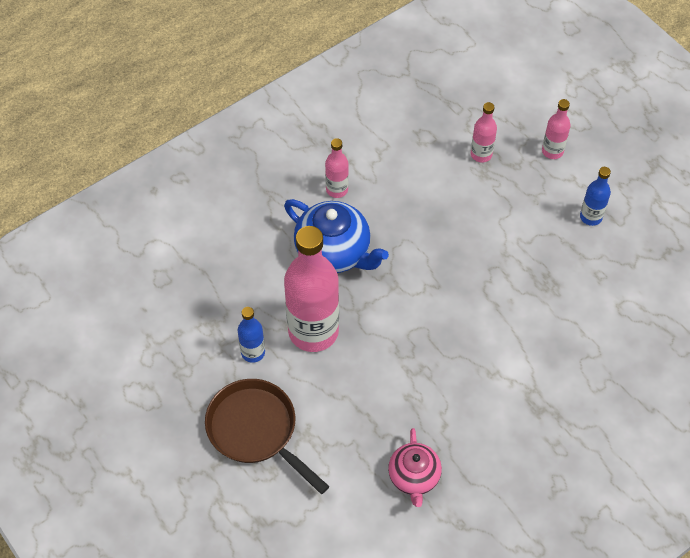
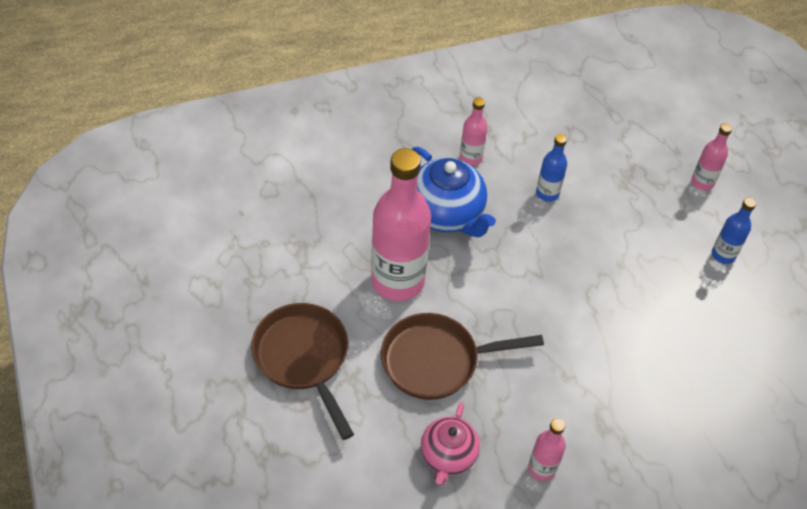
camera: 15 degrees right, 5 degrees down
blue bottle [238,307,265,363] -> blue bottle moved to [536,134,567,202]
pink bottle [471,102,497,162] -> pink bottle moved to [528,418,566,481]
none -> brown pan [381,313,544,400]

